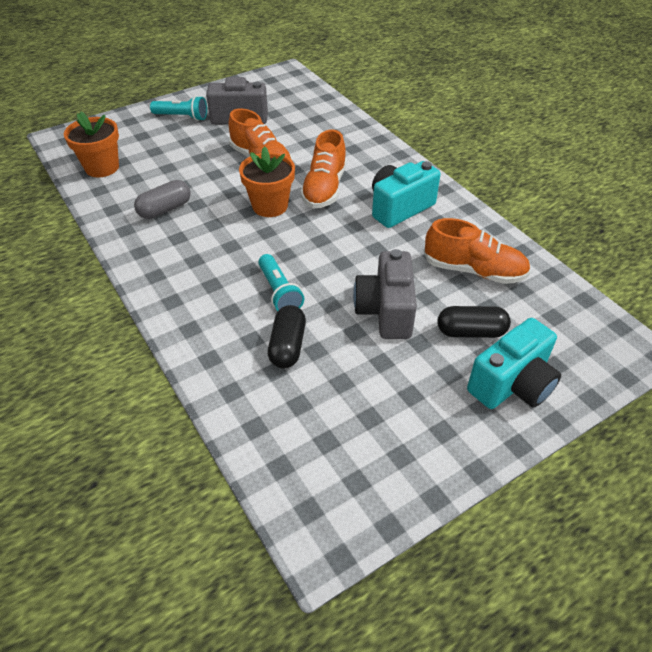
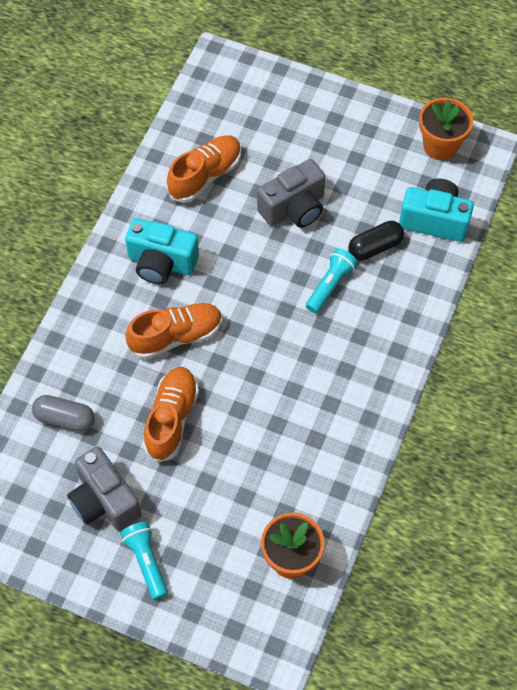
camera: 125 degrees left, 15 degrees up
grey capsule [134,180,191,219] -> grey capsule moved to [32,395,95,432]
orange flower pot [239,146,295,217] -> orange flower pot moved to [419,98,473,160]
orange shoe [424,218,531,284] -> orange shoe turned 60 degrees clockwise [167,135,241,203]
black capsule [438,306,511,338] -> none
turquoise camera [467,318,561,409] -> turquoise camera moved to [399,179,474,242]

